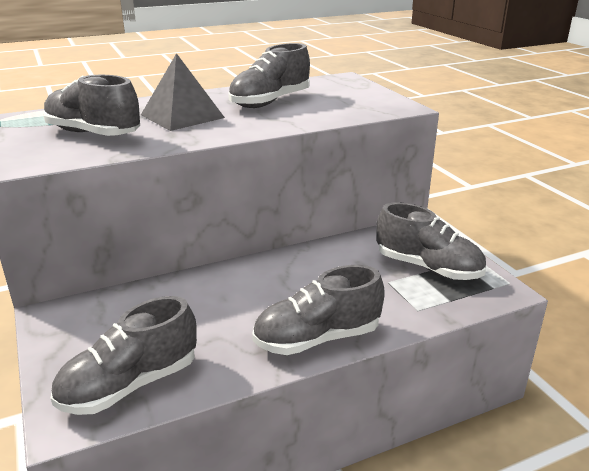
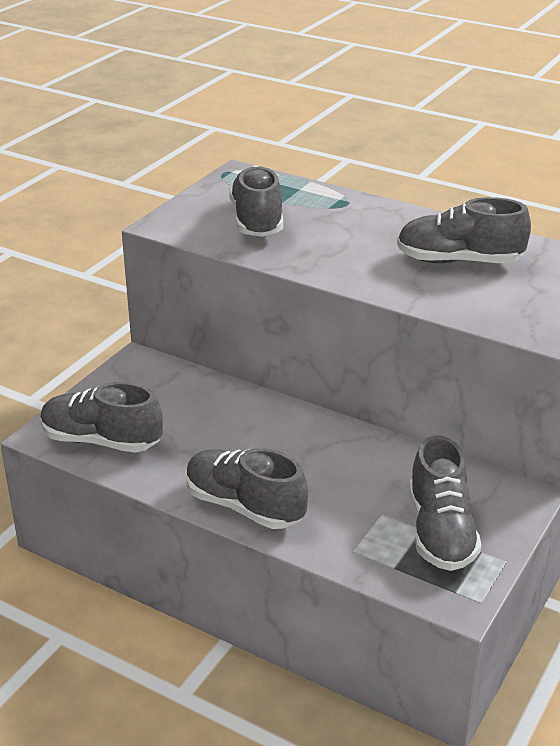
camera: 55 degrees right, 5 degrees up
grey pyramid [141,53,225,131] -> none

